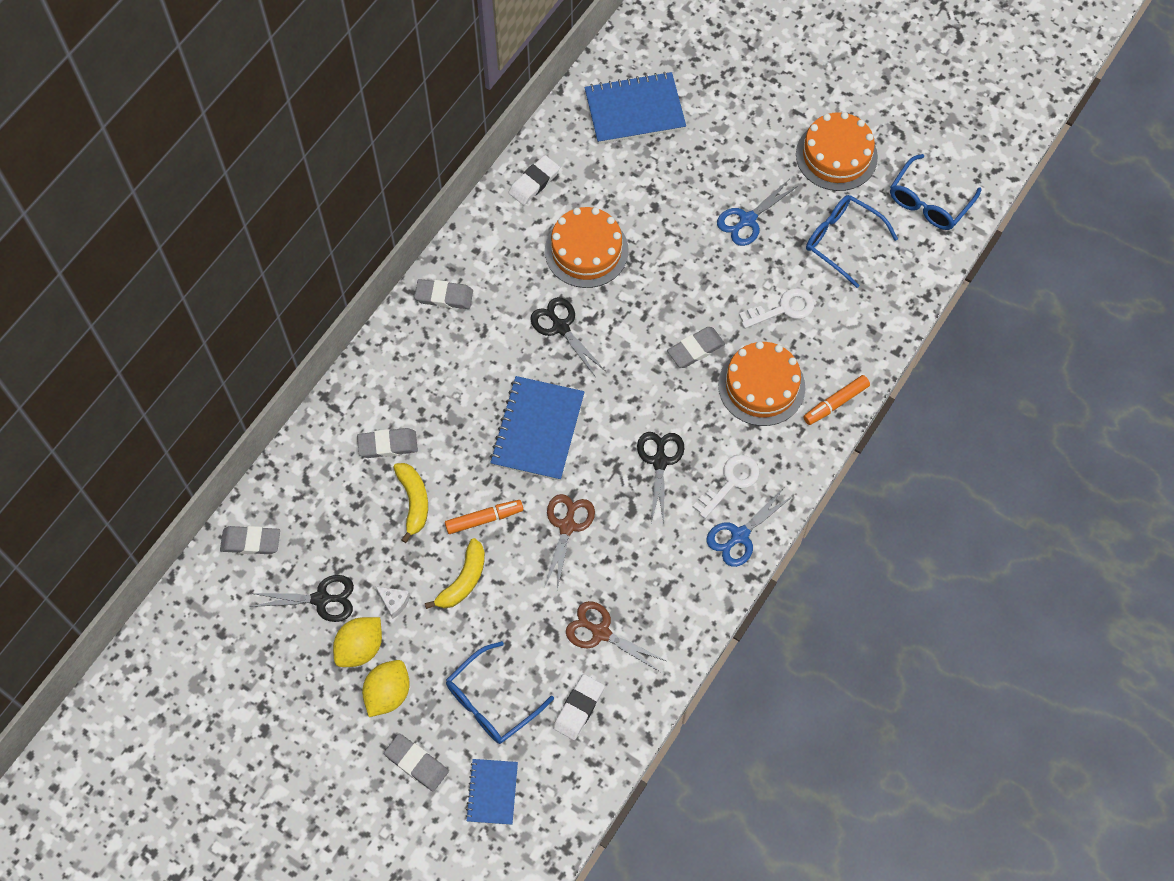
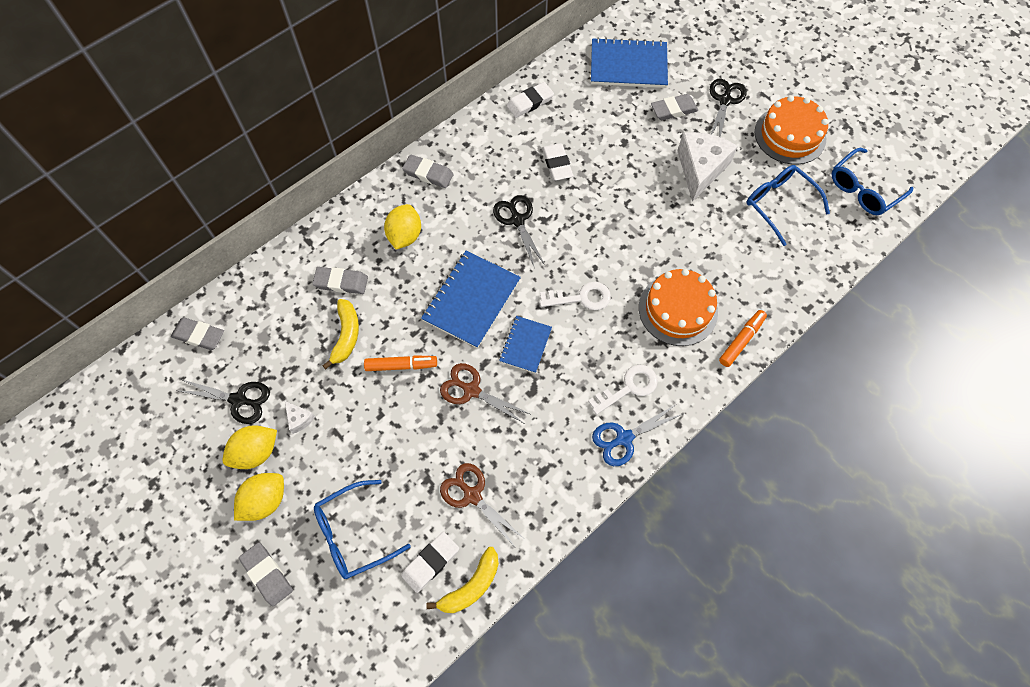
camera: 15 degrees right, 0 degrees up
yellow banana [425,538,485,609] -> yellow banana moved to [427,547,499,613]
blue notebook [465,759,518,825] -> blue notebook moved to [499,316,552,373]
brown scissors [544,494,595,589] -> brown scissors turned 90 degrees counterclockwise [440,363,530,424]
orange cake [545,207,629,288] -> white eraser [542,143,573,181]
black scissors [637,432,684,523] -> black scissors moved to [710,79,747,137]
grey eraser [667,327,725,368] -> grey eraser moved to [651,94,698,120]
blue scissors [717,180,798,246] -> white cheese [677,132,738,202]
white key [739,288,814,329] -> white key moved to [540,282,611,310]
orange marker [803,375,870,425] -> orange marker turned 150 degrees clockwise [719,310,767,367]
none -> yellow lemon [384,204,421,249]

